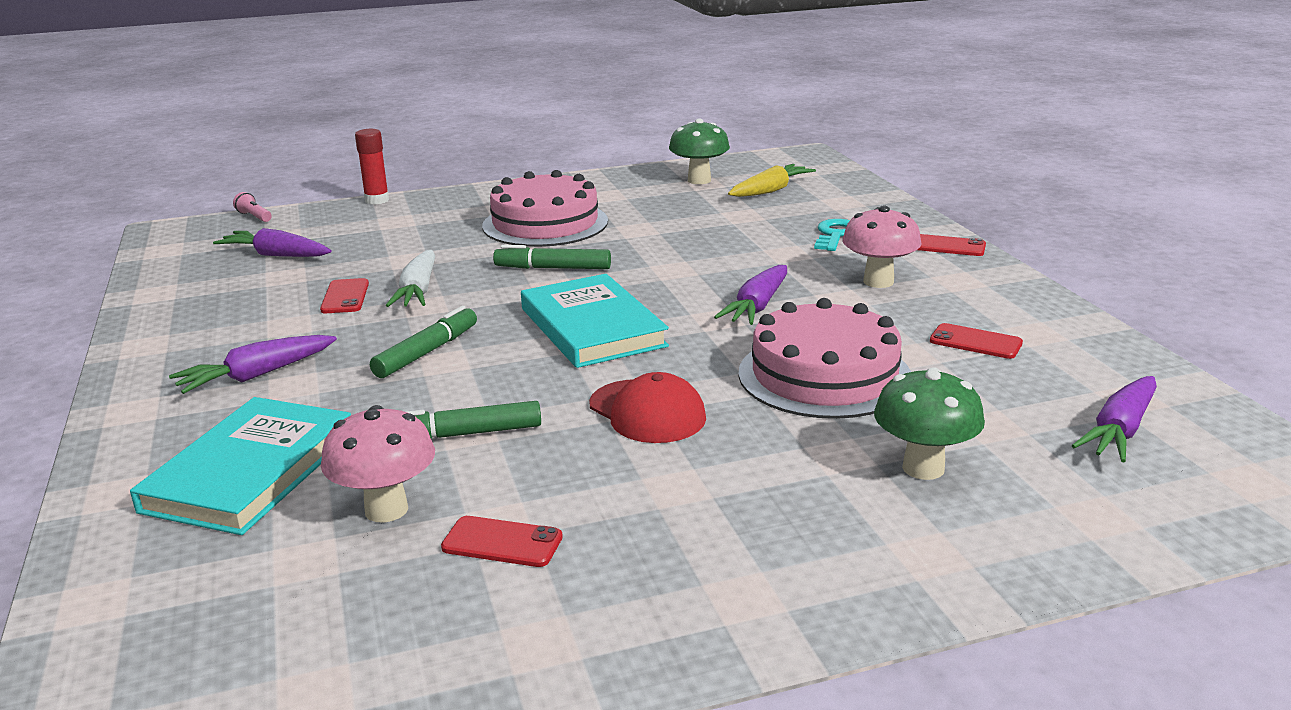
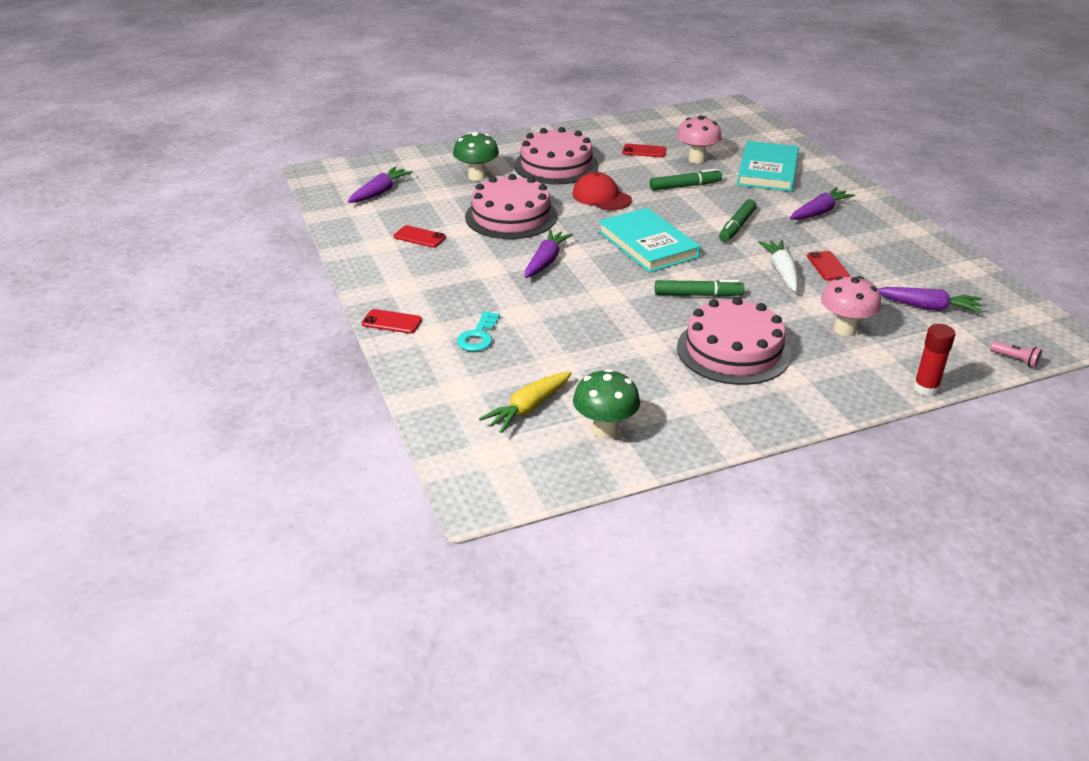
camera: 175 degrees right, 10 degrees up
pink mushroom [842,206,922,288] -> pink mushroom moved to [821,276,881,336]
none -> pink cake [514,127,599,184]

